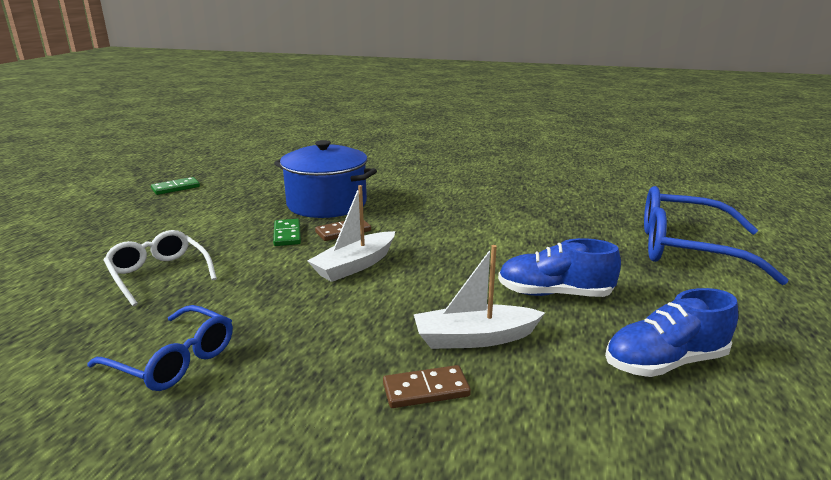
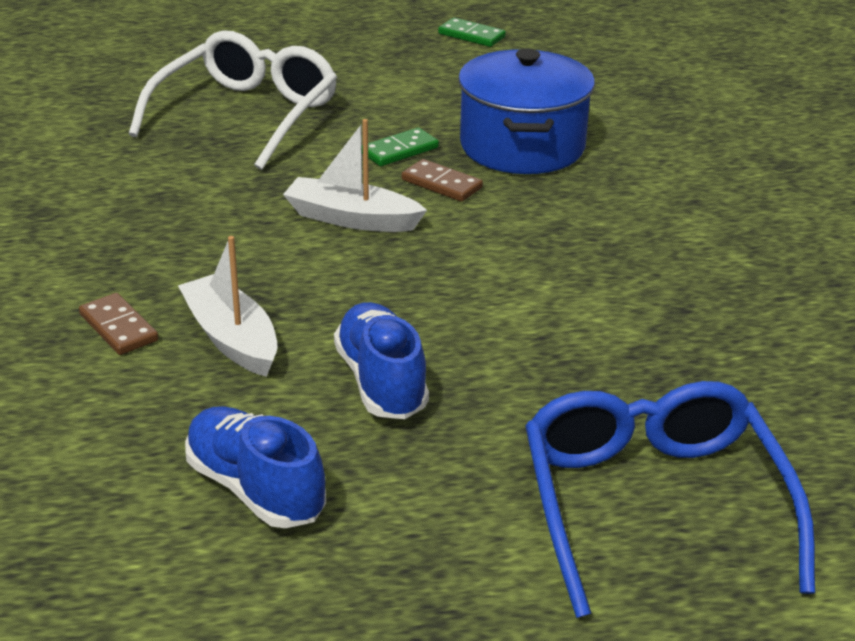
camera: 65 degrees right, 10 degrees up
blue glasses [87,305,233,391] -> none
white glasses [103,230,217,306] -> white glasses [128,30,337,170], size x1.63

